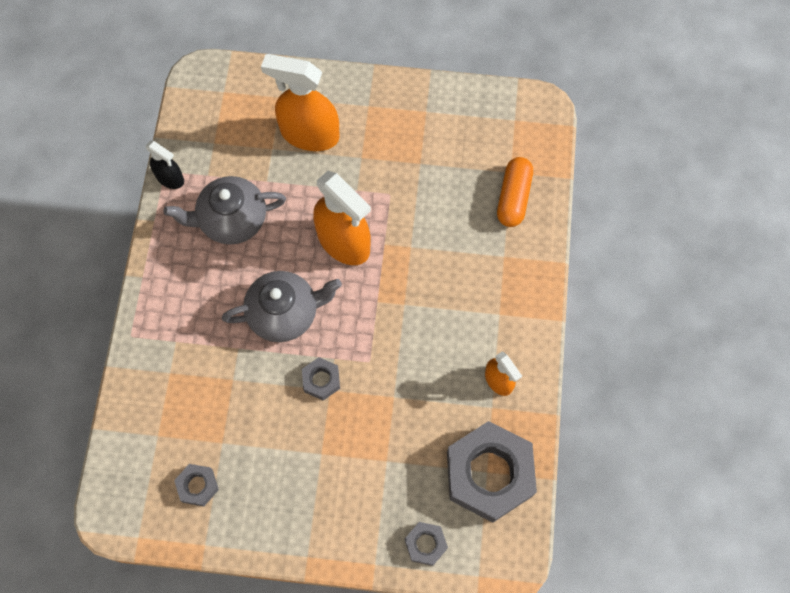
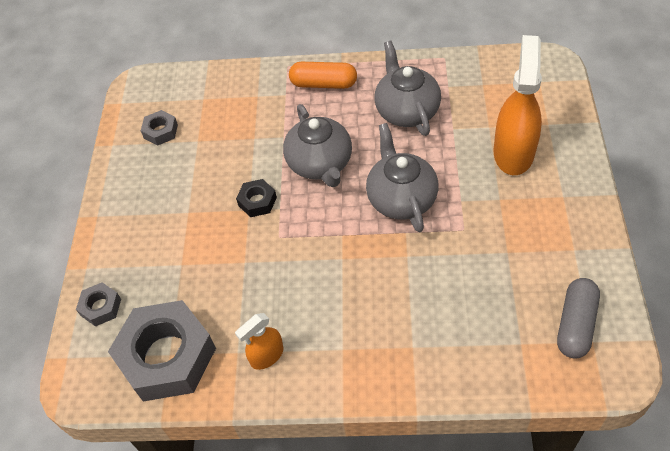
camera: 90 degrees right, 15 degrees down
black spray bottle [145,141,184,189] -> none
grey nut [302,357,340,400] -> black nut [236,179,277,217]
orange spray bottle [313,171,371,265] -> grey teapot [366,123,439,232]
orange capsule [497,157,533,227] -> orange capsule moved to [289,62,357,89]
none -> grey capsule [557,278,600,359]

